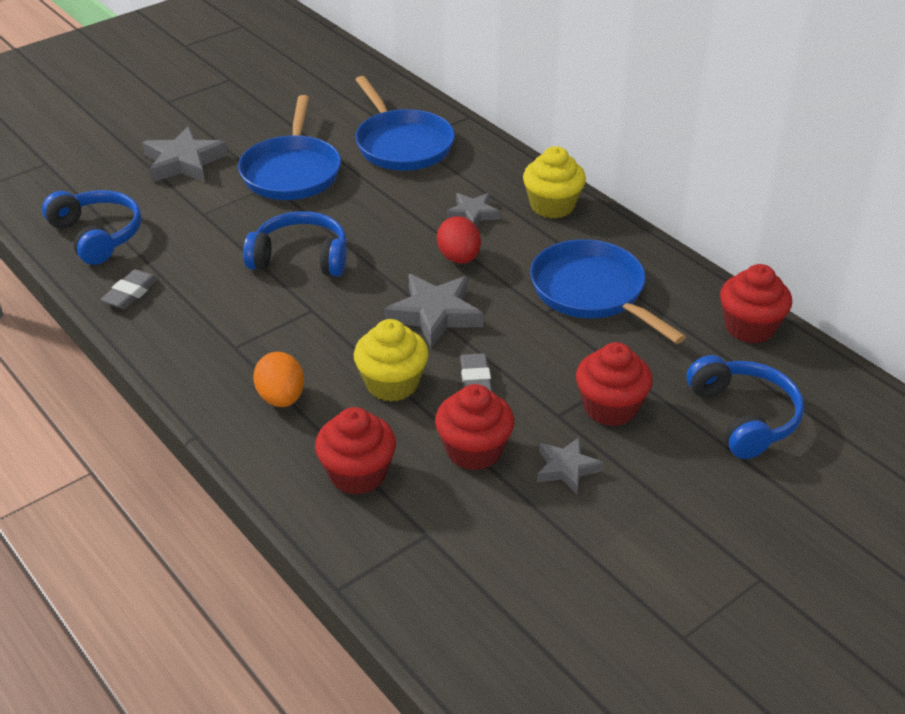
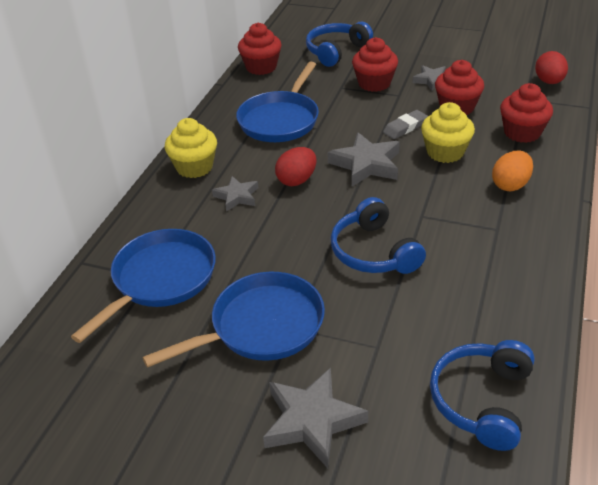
camera: 120 degrees left, 0 degrees up
grey eraser [100,269,159,309] -> none
none -> red egg [535,51,568,84]

